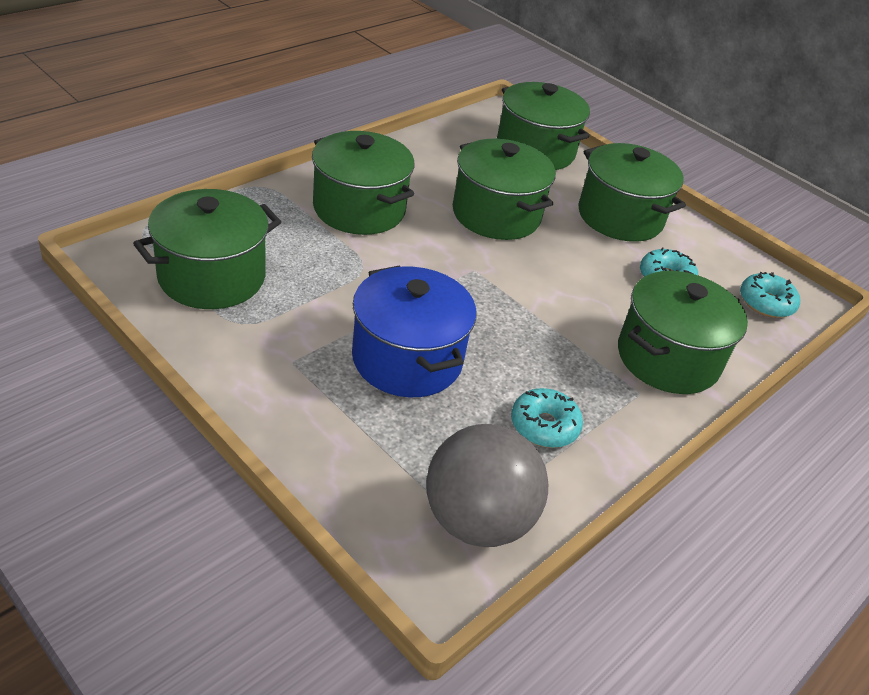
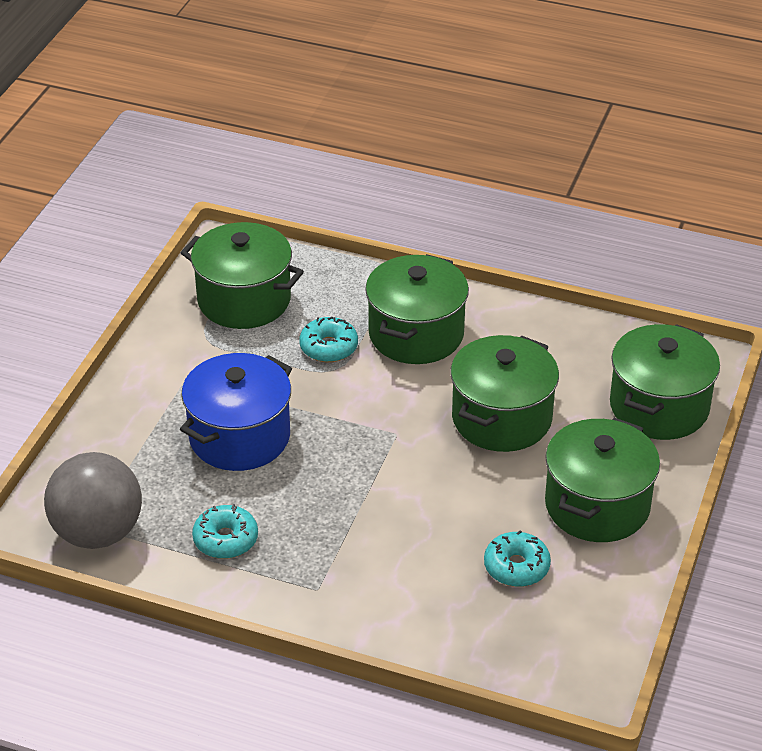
camera: 70 degrees right, 0 degrees up
green pot [618,271,748,394] -> none
turquoise donut [740,272,800,318] -> turquoise donut moved to [299,317,358,362]

